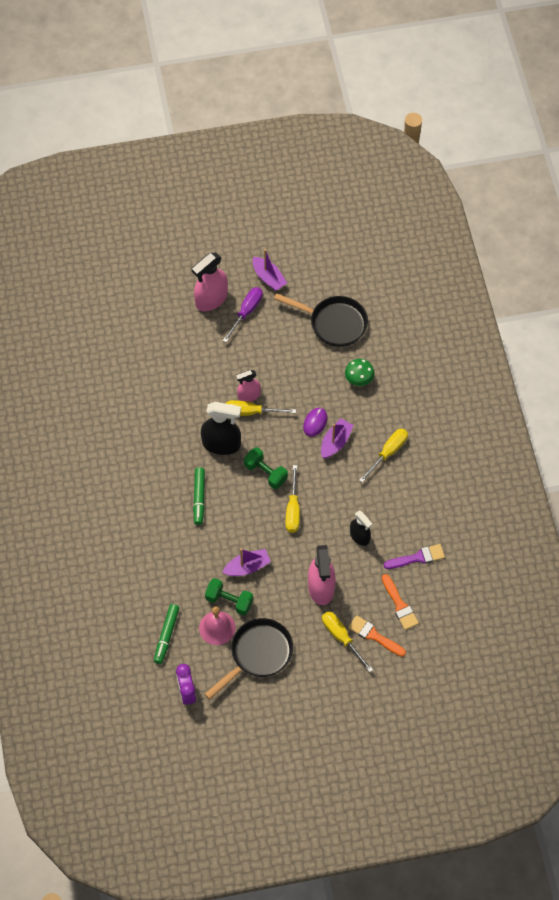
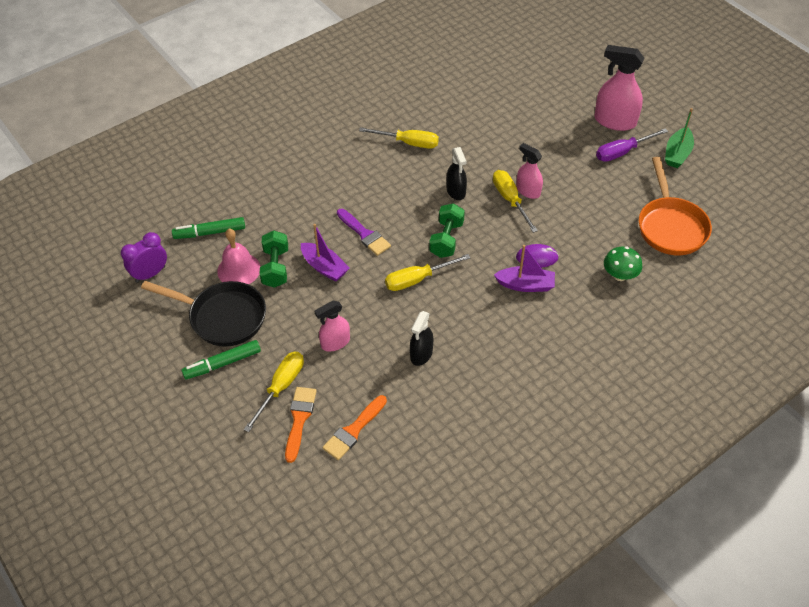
camera: 65 degrees right, 10 degrees down
green marker [193,467,205,525] -> green marker moved to [182,340,261,379]
black spray bottle [201,402,241,455] -> black spray bottle [447,147,467,200], size x0.61
purple screwdriver [223,287,263,342] -> purple screwdriver turned 150 degrees clockwise [596,128,668,162]
purple boat [253,249,287,291] -> green boat [665,108,694,168]
black pan [274,293,368,347] -> orange pan [639,157,712,255]
pink spray bottle [308,545,336,605] -> pink spray bottle [314,301,350,352], size x0.61
yellow screwdriver [359,428,408,483] -> yellow screwdriver moved to [359,127,439,149]
purple brush [384,544,445,569] -> purple brush moved to [337,209,391,256]

